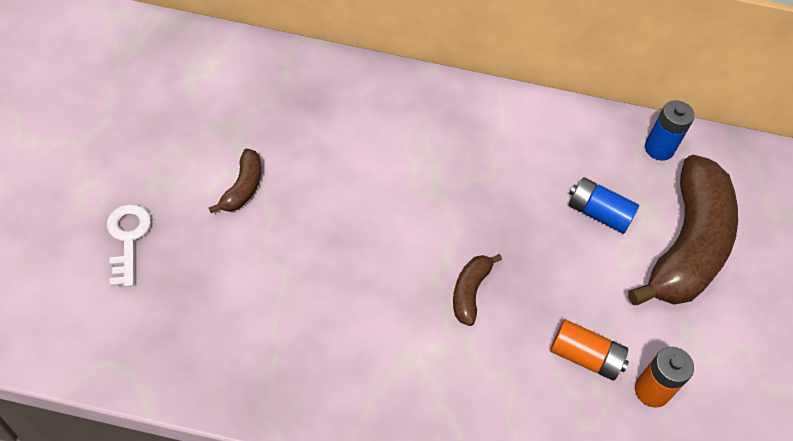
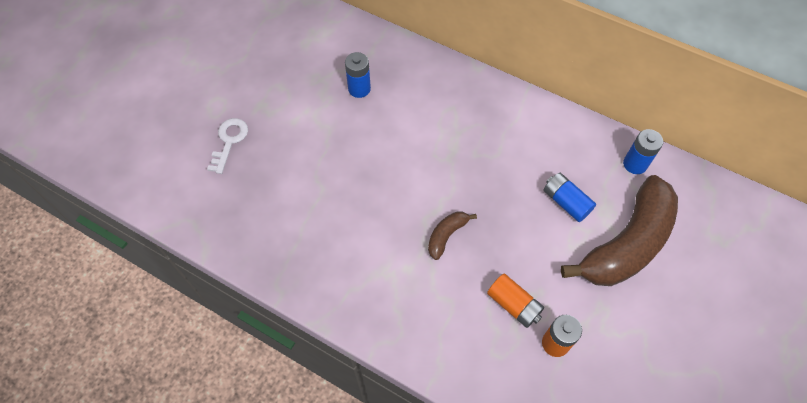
camera: 25 degrees right, 5 degrees up
brown banana [209,148,261,213] -> none
none -> blue battery [345,52,371,98]

